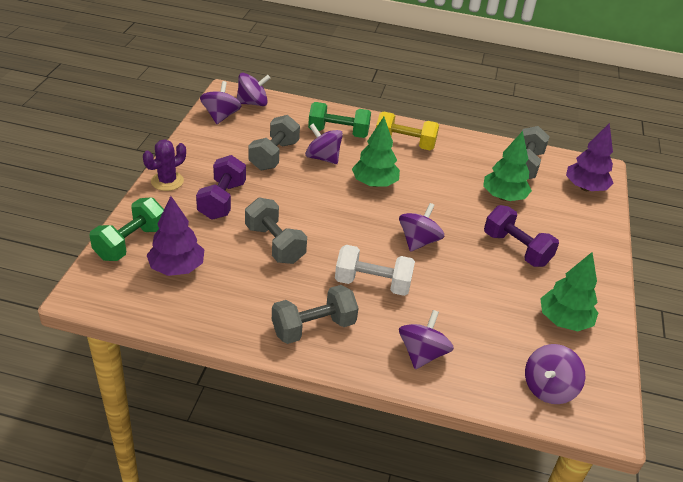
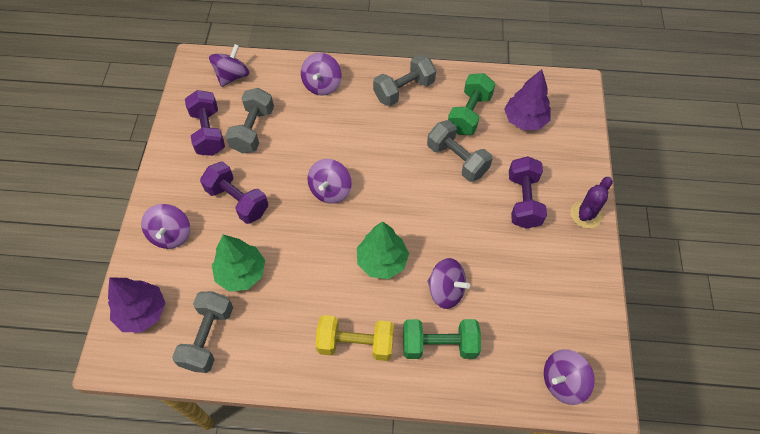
camera: 175 degrees right, 20 degrees up
green dumbbell [89,197,164,261] -> green dumbbell moved to [448,73,496,135]
purple spinning top [200,81,241,124] -> purple spinning top moved to [141,204,190,249]
grey dumbbell [248,115,300,171] -> grey dumbbell moved to [225,88,274,154]
white dumbbell [335,245,415,296] -> none
green tree [540,252,598,331] -> purple dumbbell [185,90,225,156]

